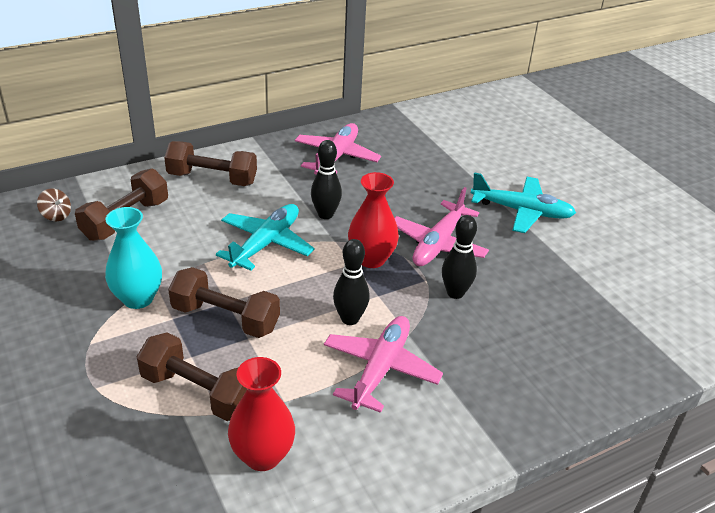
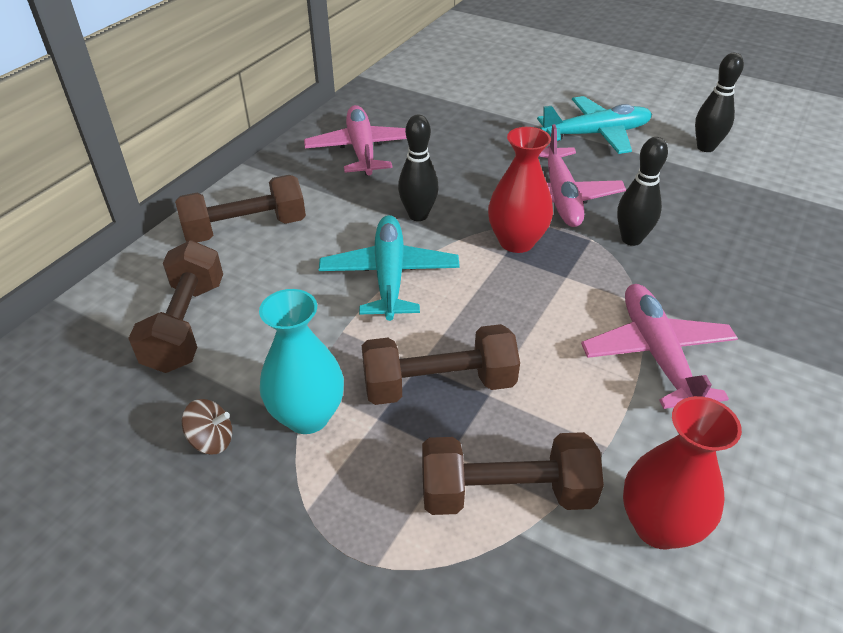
camera: 30 degrees left, 5 degrees up
brown spinning top [37,188,71,221] -> brown spinning top moved to [182,399,232,454]
black bowling pin [333,239,370,325] -> black bowling pin moved to [695,53,744,152]

